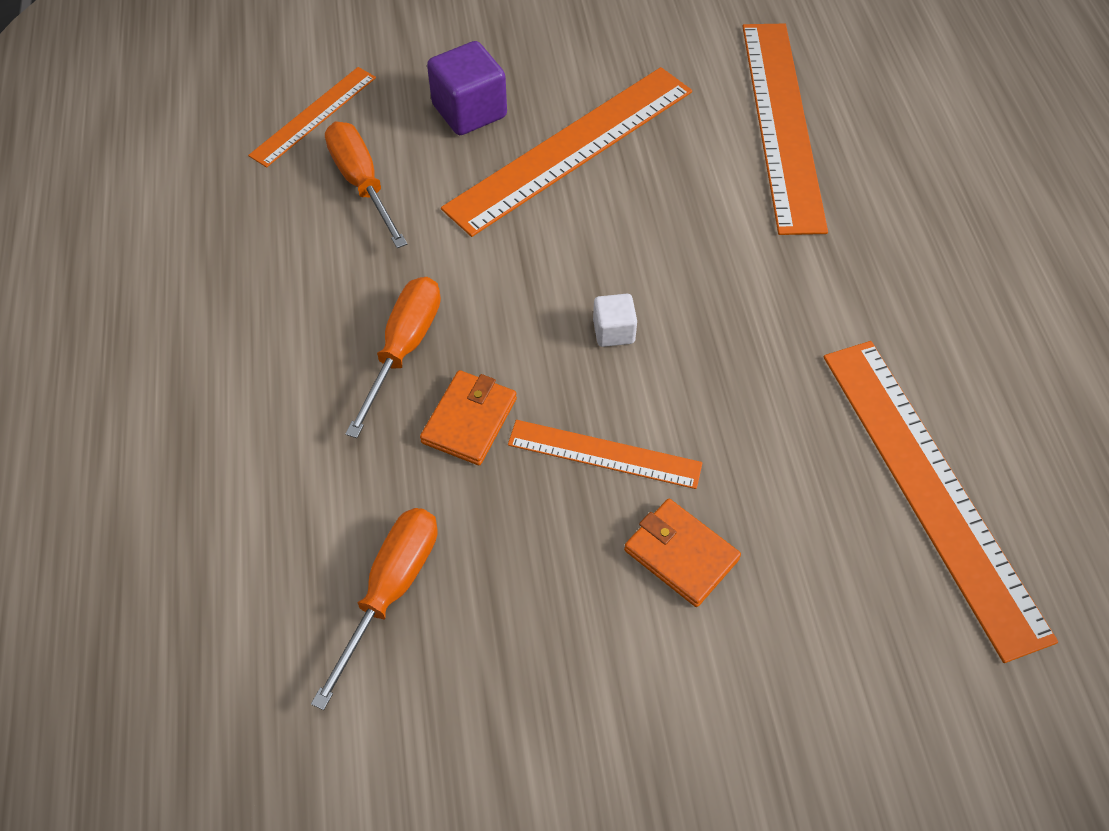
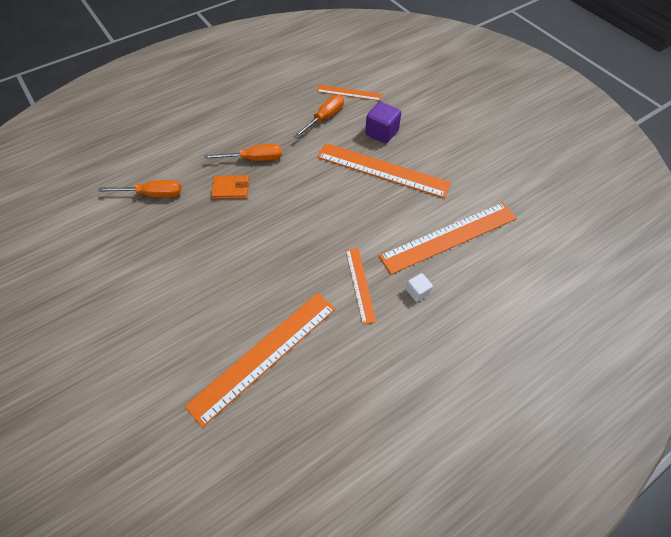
camera: 65 degrees right, 0 degrees up
orange ruler [508,420,703,489] -> orange ruler moved to [346,248,376,324]
white cube [593,294,637,347] -> white cube moved to [406,273,433,302]
orange wallet [624,499,741,607] -> none

